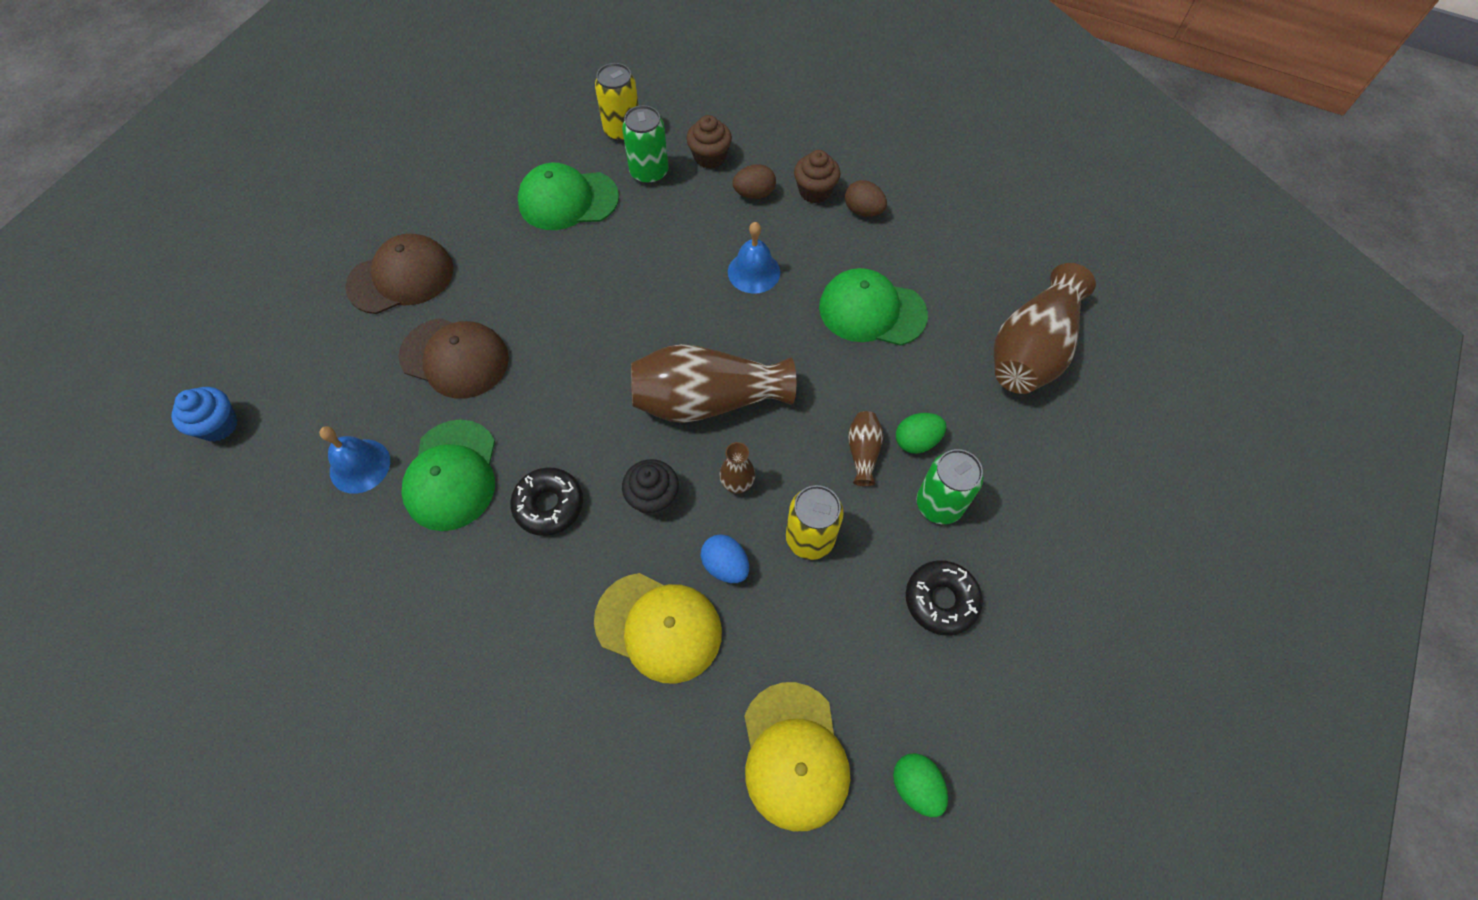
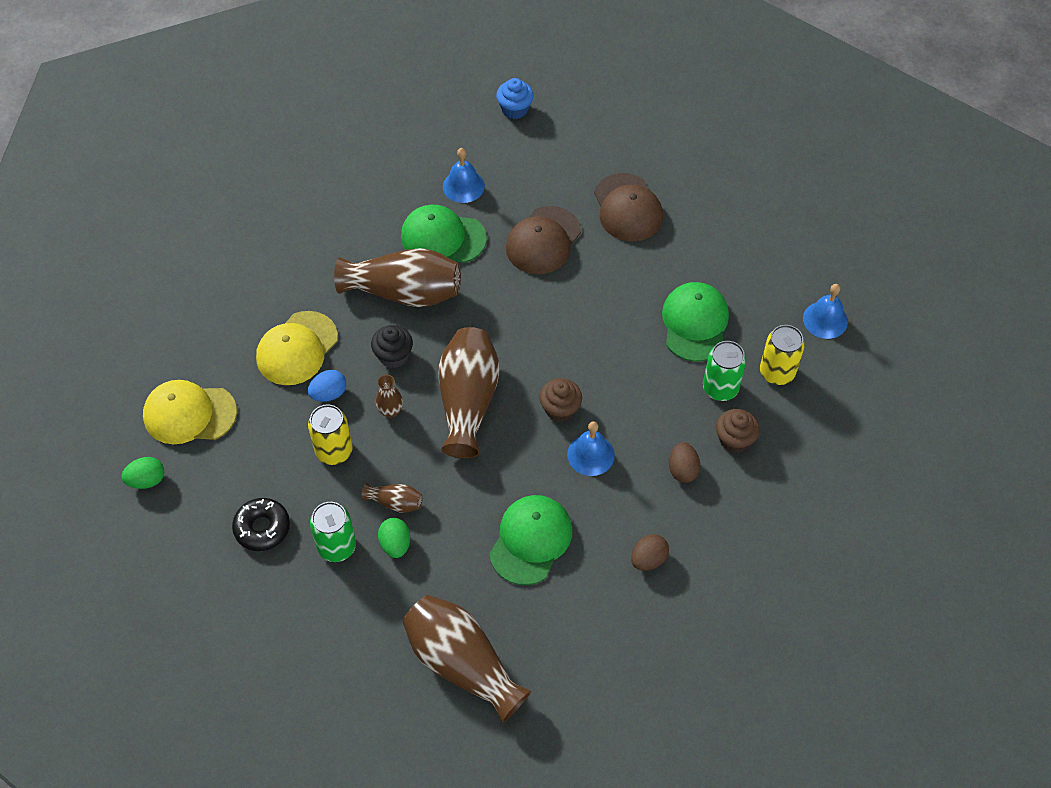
camera: 100 degrees right, 5 degrees down
black donut [510,467,583,536] -> brown vase [334,248,461,307]
brown cupcake [794,150,840,203] -> brown cupcake moved to [539,378,582,422]
none -> blue bell [803,284,848,339]

